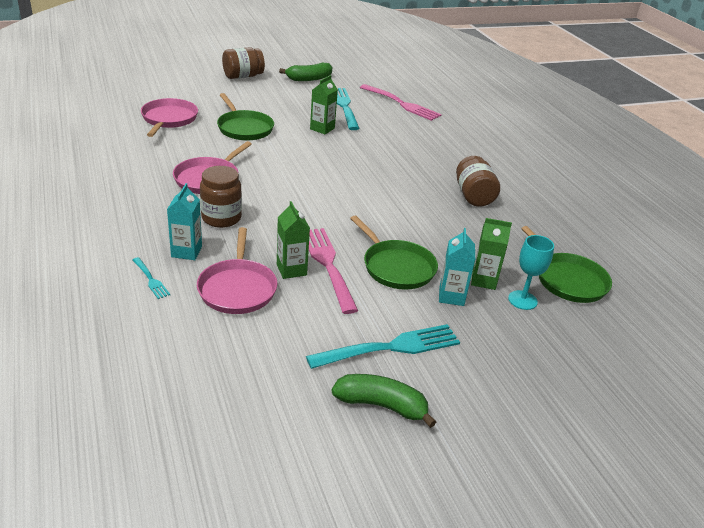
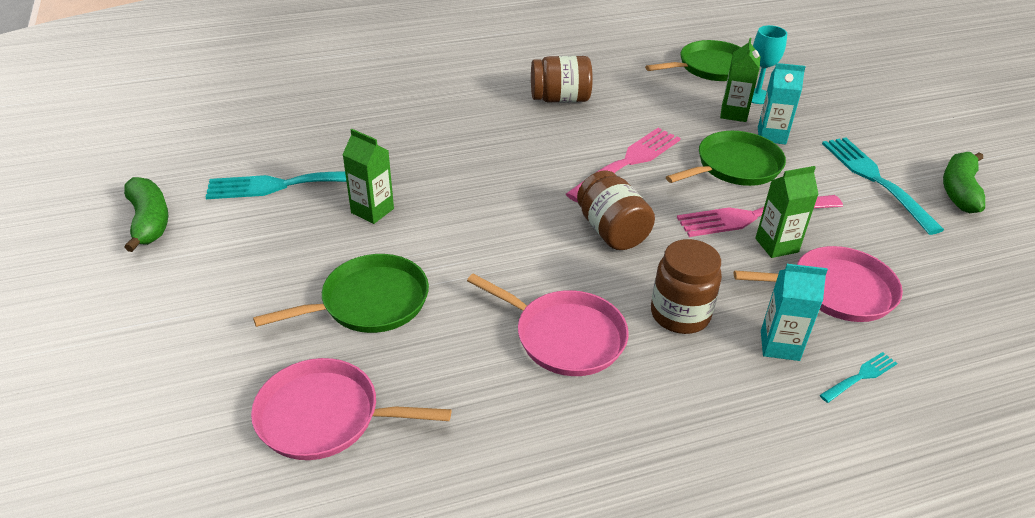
camera: 85 degrees left, 5 degrees up
brown jar [222,47,265,79] -> brown jar moved to [577,171,655,250]
pink fork [360,84,442,121] -> pink fork moved to [566,128,681,202]

